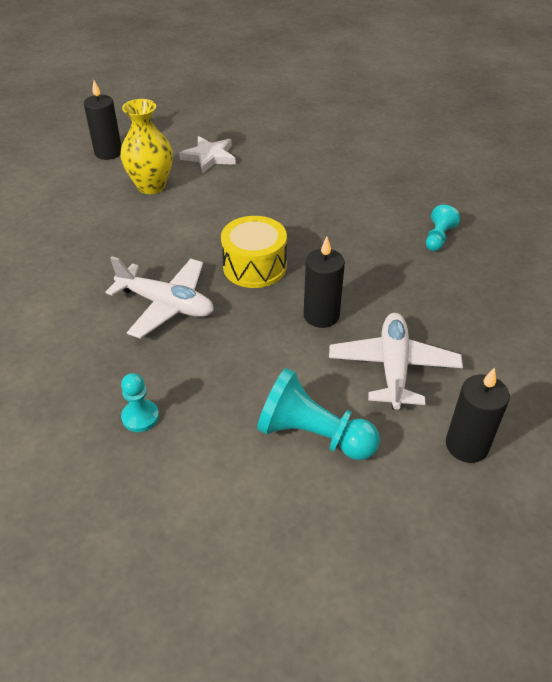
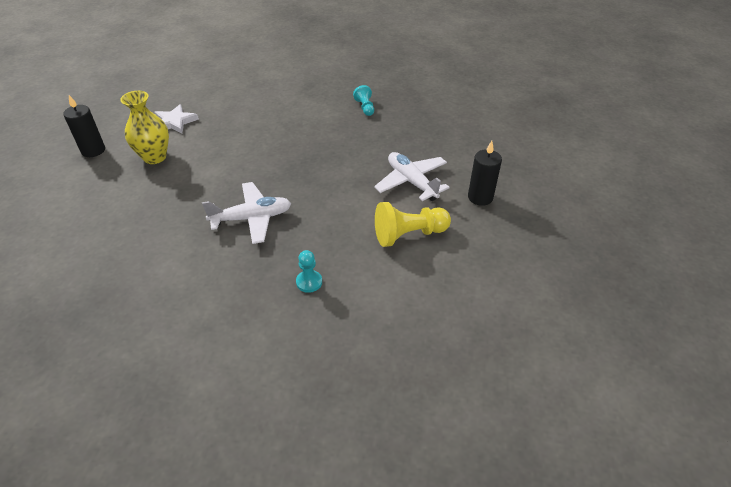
camera: 40 degrees left, 0 degrees up
yellow drum [221,216,287,288] -> none
turquoise pawn [257,368,380,460] -> yellow pawn [375,202,451,247]
black candle [304,237,345,328] -> none

